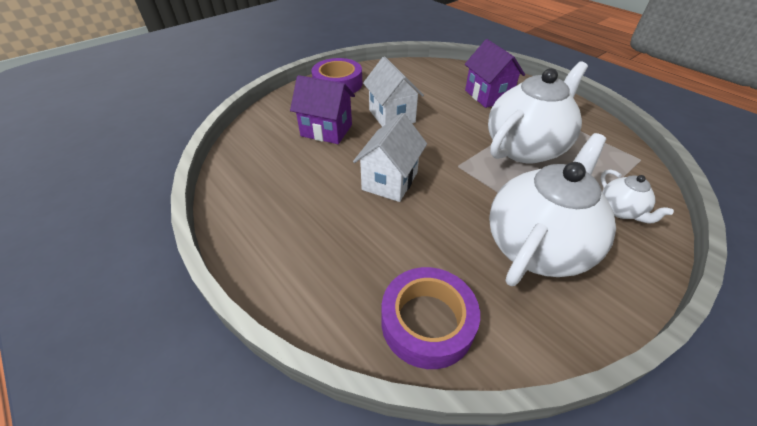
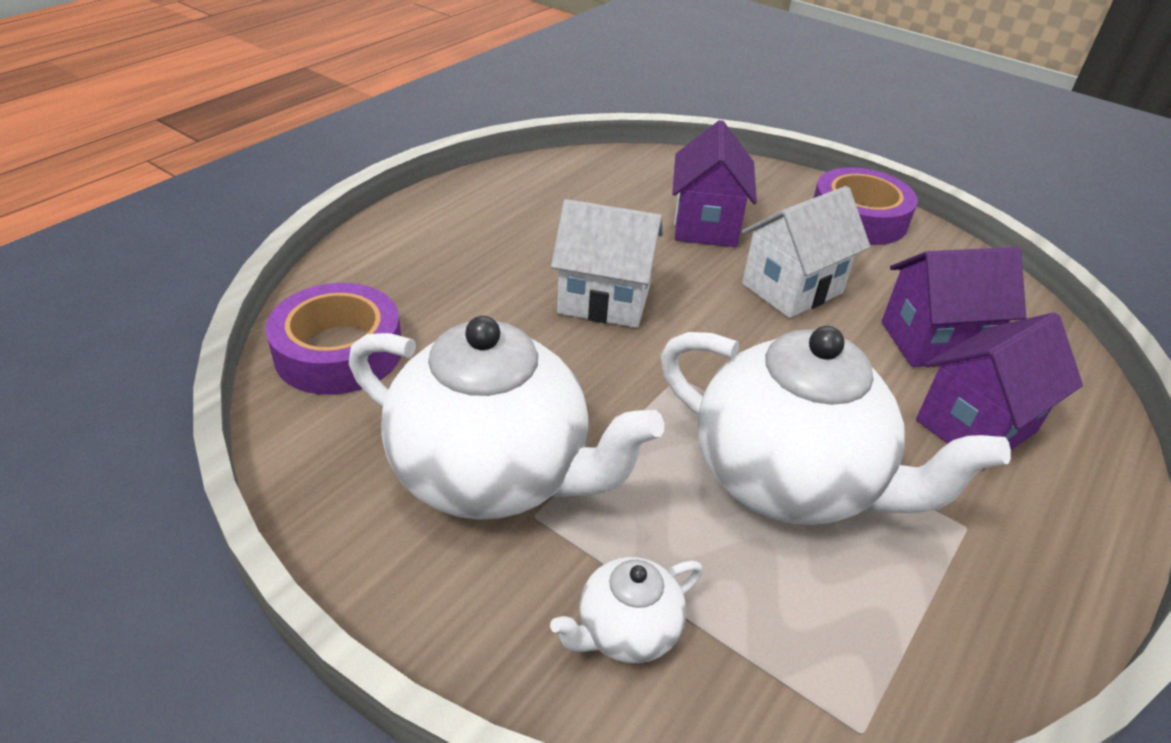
camera: 75 degrees right, 5 degrees down
none -> purple house [881,247,1026,367]

